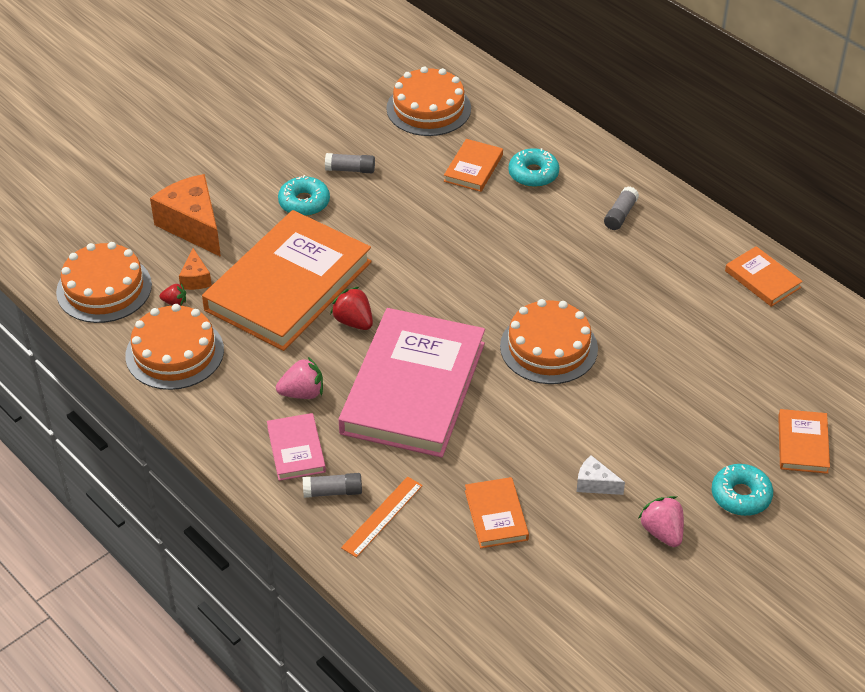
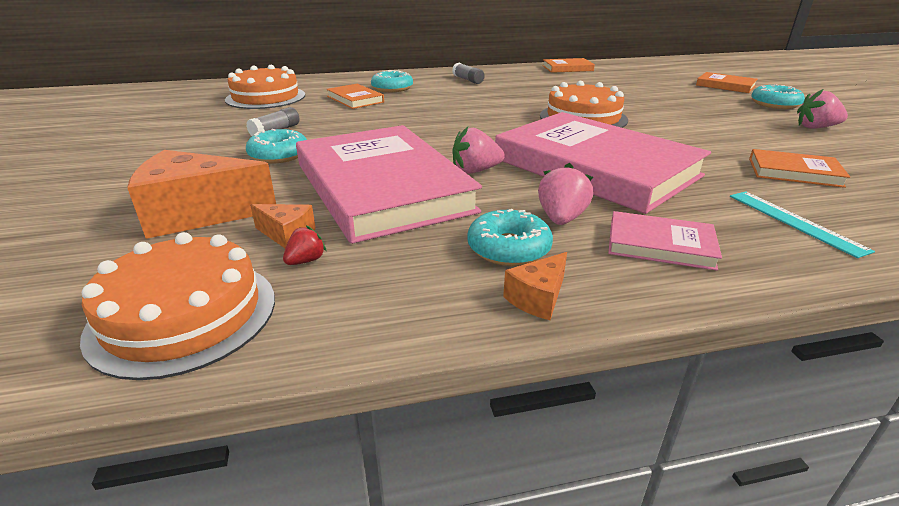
camera: 60 degrees left, 15 degrees down
orange cake [125,304,224,390] -> none
orange book [202,210,372,351] -> pink book [296,125,482,244]
grey glue stick [303,473,362,498] -> none
red strawberry [330,286,373,330] -> pink strawberry [452,127,505,174]
orange ruler [341,476,423,558] -> turquoise ruler [730,191,875,258]
white cheese [576,455,625,495] -> none
none -> turquoise donut [467,209,553,266]
none -> orange cheese [503,252,567,320]

